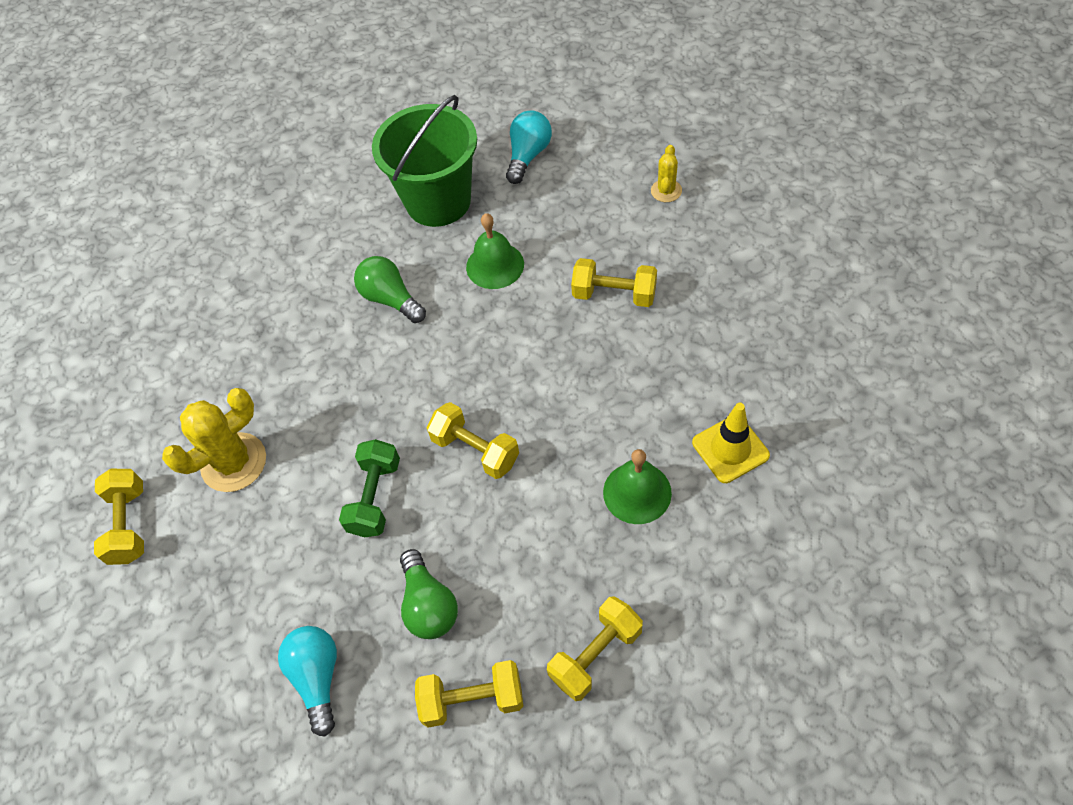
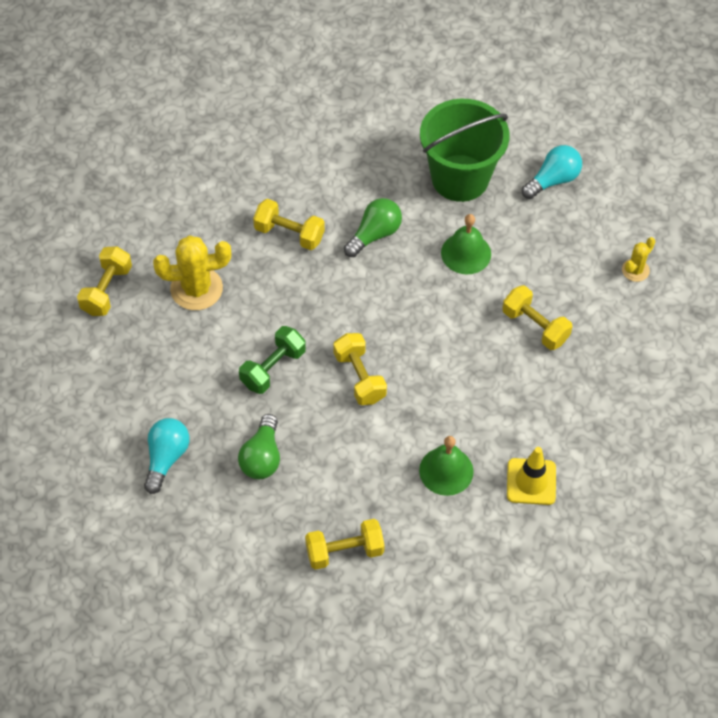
camera: 25 degrees right, 0 degrees up
green light bulb [354,256,426,323] -> green light bulb turned 60 degrees clockwise [344,198,402,257]
yellow dumbbell [415,660,523,728] -> yellow dumbbell moved to [253,199,325,250]

